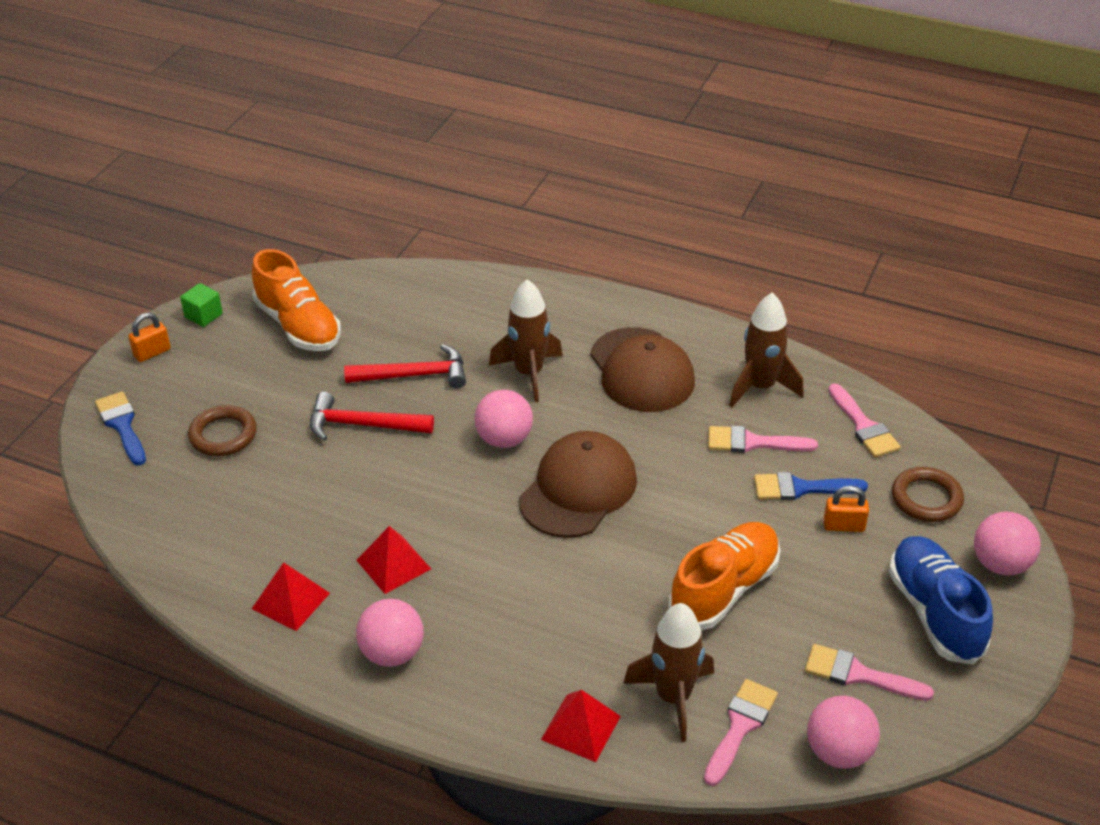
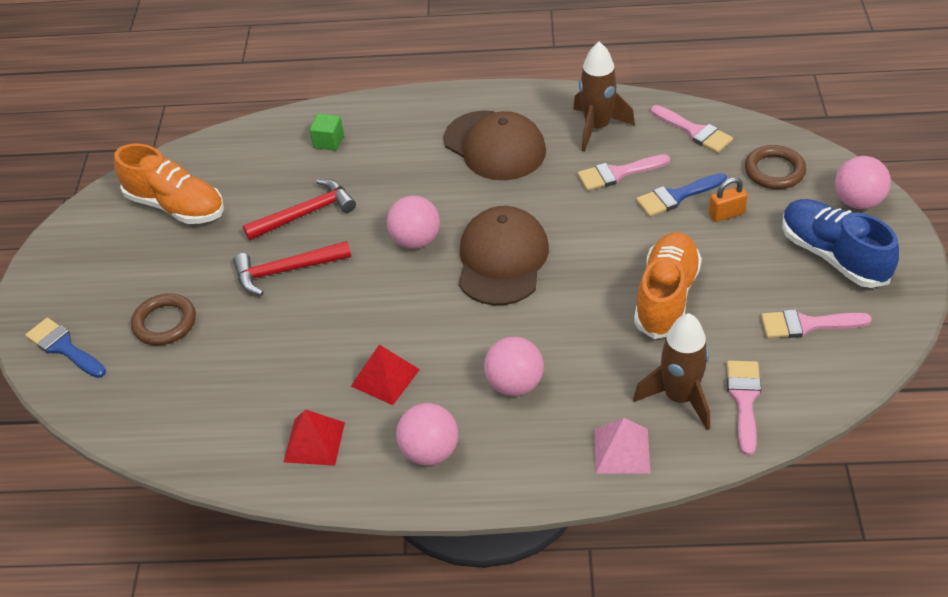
camera: 20 degrees left, 5 degrees up
orange padlock [128,313,171,362] -> none
green cube [180,283,223,327] -> green cube moved to [310,114,344,151]
brown rocket [489,279,562,402] -> none
red pyramid [541,690,621,762] -> pink pyramid [594,418,651,474]
pink ball [807,696,880,769] -> pink ball moved to [484,337,544,396]

